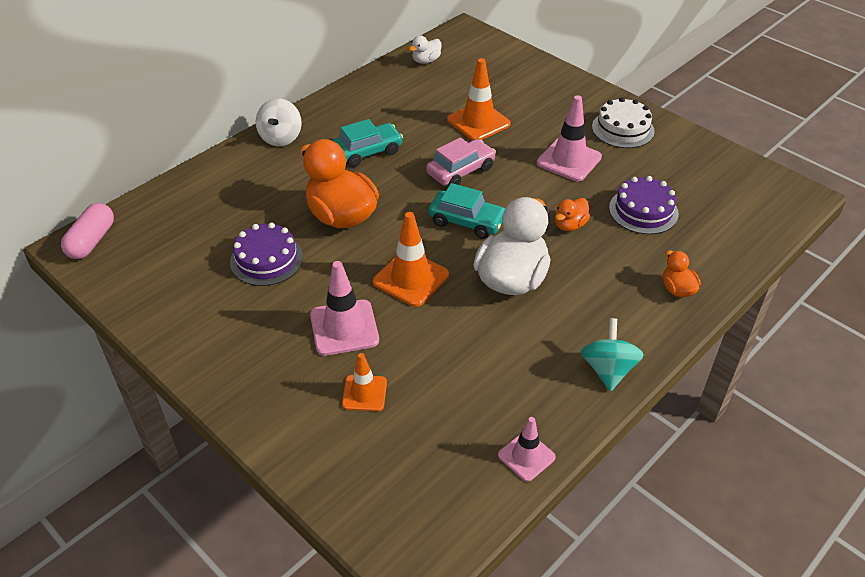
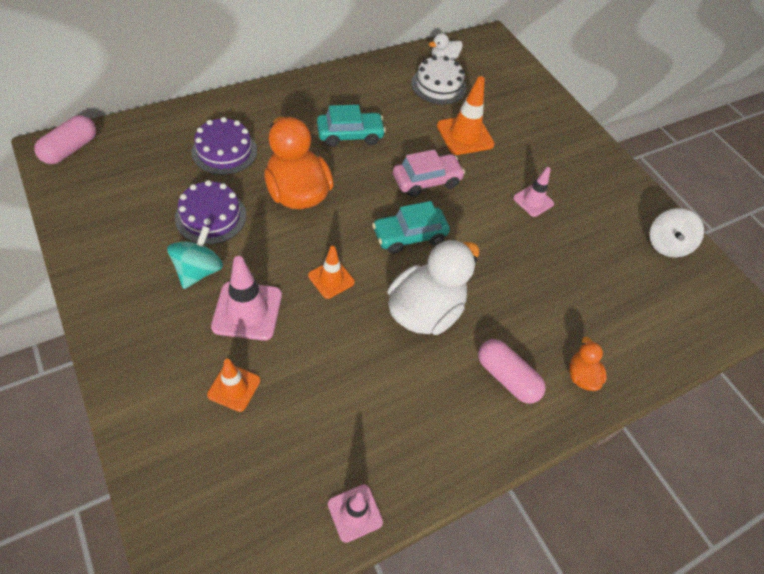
camera: 10 degrees right, 10 degrees up
white spinning top [256,98,302,146] -> white spinning top moved to [649,208,704,258]
orange traffic cone [373,212,449,307] -> orange traffic cone [308,246,355,299], size x0.63
turquoise car [428,183,505,239] -> turquoise car turned 120 degrees clockwise [372,201,450,254]
pink traffic cone [537,95,602,181] -> pink traffic cone [513,167,554,217], size x0.63
orange duck [555,198,590,231] -> none
turquoise spinning top [581,318,644,392] -> turquoise spinning top moved to [167,226,223,289]
white cake [592,97,655,148] -> white cake moved to [411,56,466,105]
purple cake [609,176,679,234] -> purple cake moved to [192,117,257,175]
none -> pink capsule [478,339,546,404]

